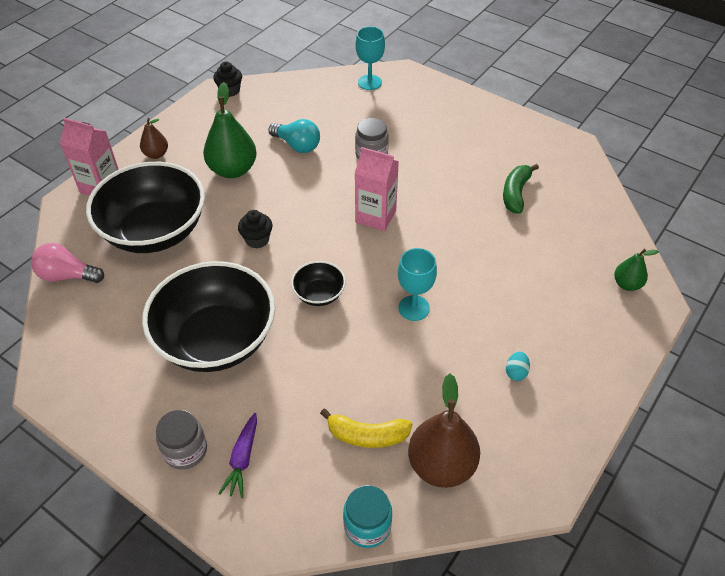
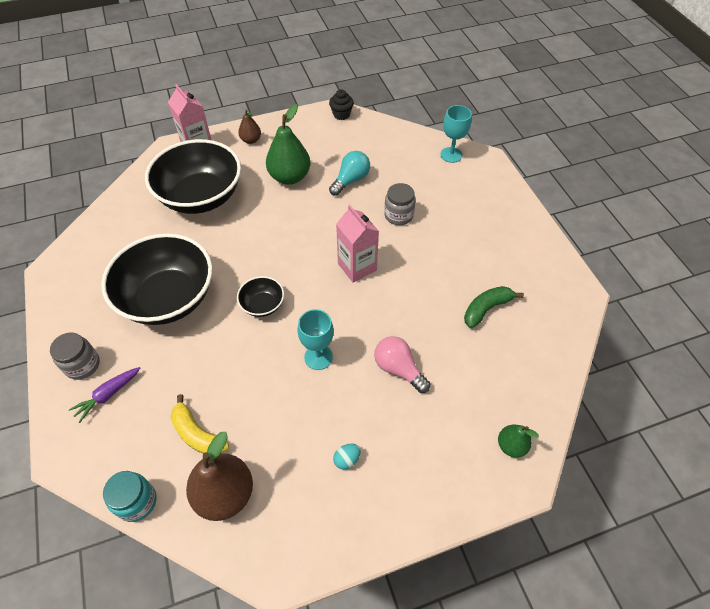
camera: 35 degrees right, 5 degrees up
pink light bulb [31,243,104,283] -> pink light bulb moved to [374,336,430,393]
black cupcake [238,210,273,248] -> none
turquoise light bulb [268,119,320,153] -> turquoise light bulb turned 120 degrees counterclockwise [329,151,370,196]

